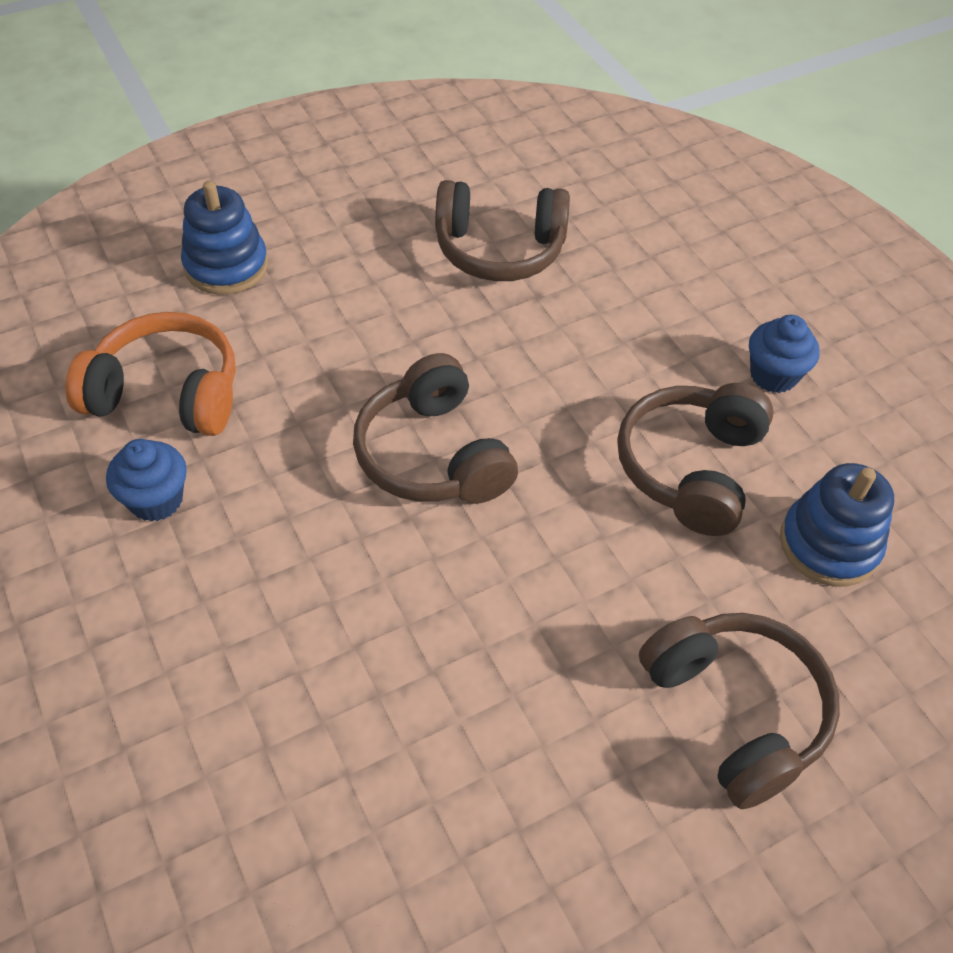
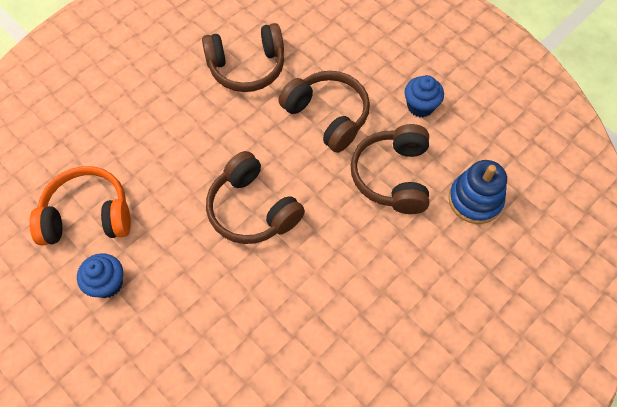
camera: 15 degrees left, 10 degrees up
blue stacking toy [181,181,268,295] -> none
brown headphones [639,613,840,809] -> brown headphones moved to [278,71,370,153]

